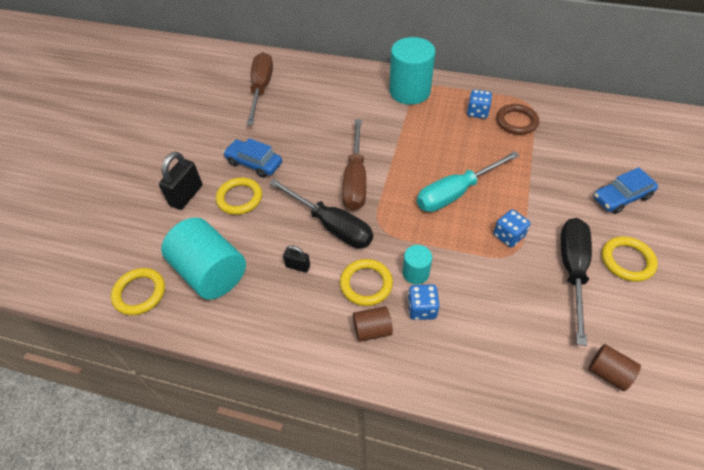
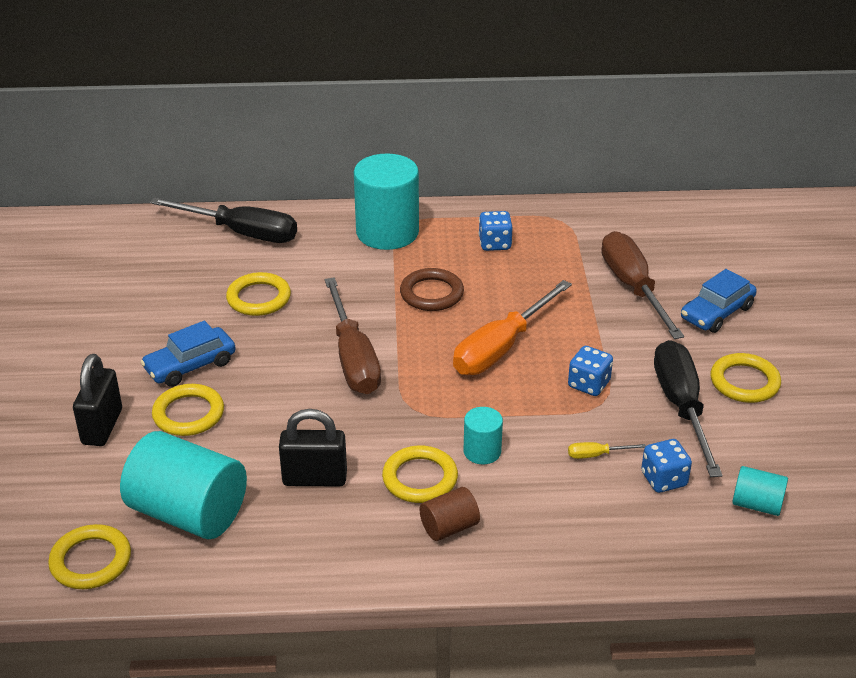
camera: 20 degrees left, 15 degrees down
blue car [223,138,282,178] -> blue car turned 45 degrees counterclockwise [141,321,236,387]
brown screwdriver [246,52,273,125] -> brown screwdriver moved to [601,231,684,339]
black screwdriver [269,179,373,248] -> black screwdriver moved to [150,197,297,243]
black padlock [283,245,310,273] -> black padlock [279,409,347,486], size x1.78
blue dice [408,284,440,320] -> blue dice moved to [641,439,692,493]
turquoise screwdriver [417,151,520,212] -> orange screwdriver [453,280,572,375]
brown ring [496,104,539,135] -> brown ring moved to [400,268,464,311]
brown cylinder [588,344,641,391] -> turquoise cylinder [732,466,788,516]
none -> yellow ring [226,272,291,316]
none -> yellow screwdriver [568,442,646,459]

